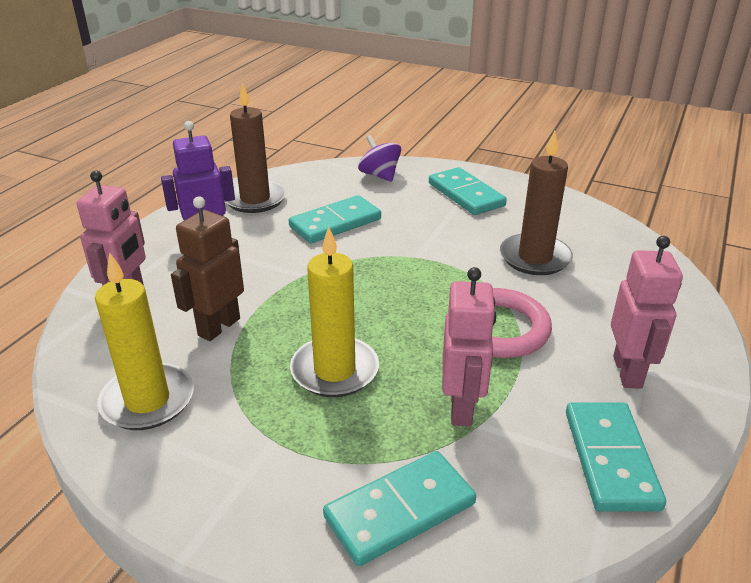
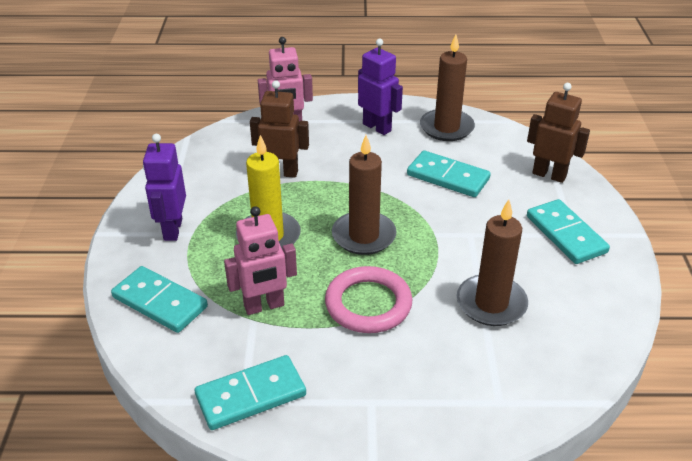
camera: 65 degrees right, 5 degrees up
yellow candle [95,253,194,430] -> none
purple spinning top [358,135,401,182] -> brown robot [527,83,590,183]
turquoise domino [429,167,507,215] -> turquoise domino turned 60 degrees counterclockwise [527,199,610,264]
pink robot [611,236,683,389] -> none
none -> purple robot [143,134,186,241]
none -> brown candle [332,135,397,255]

